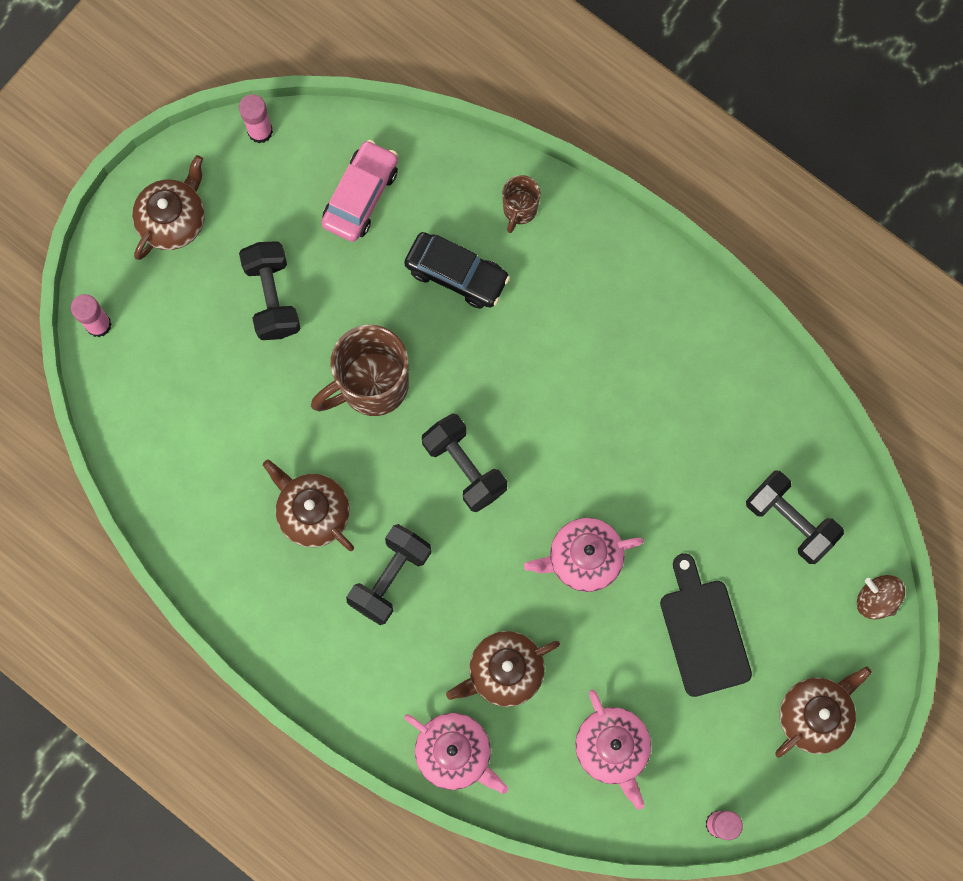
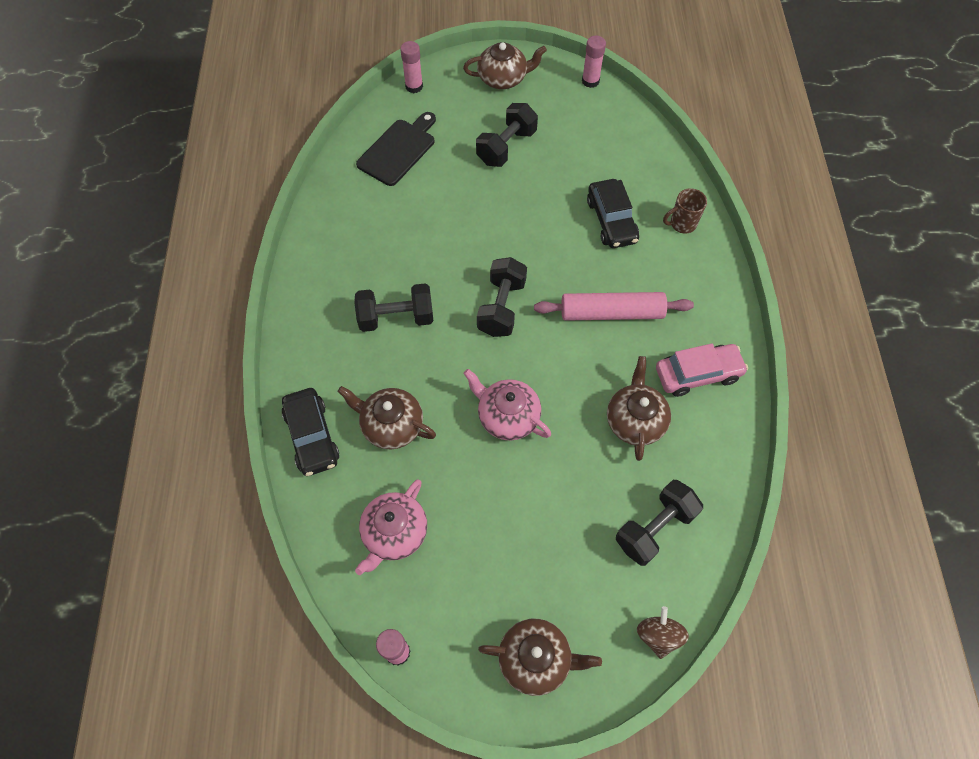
camera: 50 degrees right, 15 degrees down
brown teapot [263,459,354,551] -> brown teapot moved to [607,356,671,461]
brown mug [311,325,409,416] -> none
pink car [321,140,398,242] -> pink car moved to [656,344,748,397]
pink teapot [405,713,508,794] -> black car [282,388,339,476]
black cutting board [660,553,752,697] -> black cutting board moved to [356,112,436,186]
black dumbbell [746,471,844,564] -> black dumbbell turned 45 degrees clockwise [616,480,703,566]
none -> pink rolling pin [534,292,694,321]

